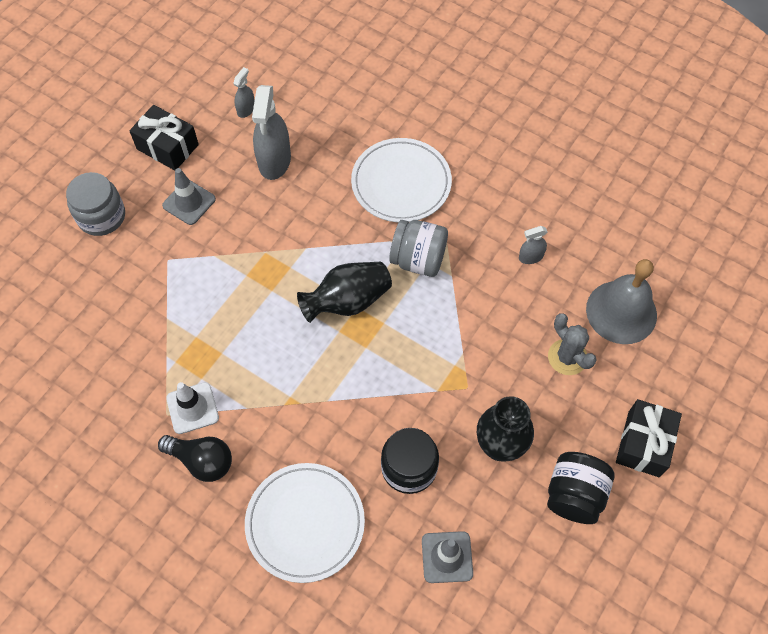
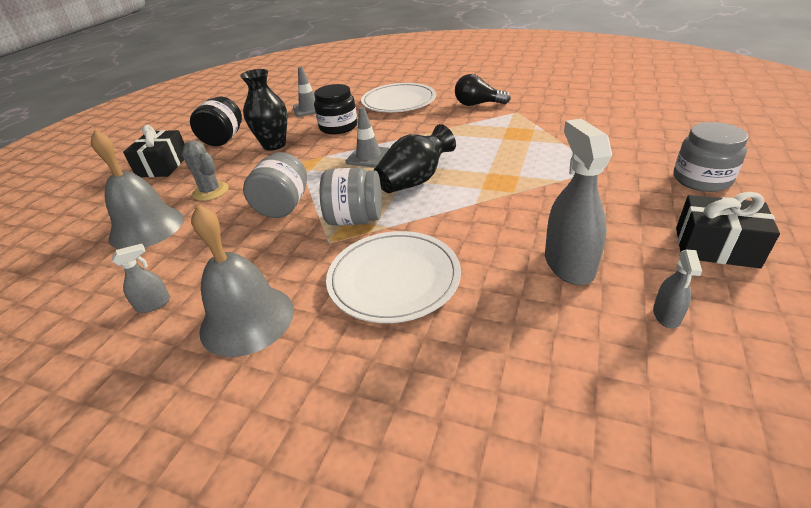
camera: 170 degrees right, 25 degrees down
grey traffic cone [162,168,216,225] -> grey traffic cone moved to [346,107,389,168]
white traffic cone [166,382,219,434] -> none
grey spray bottle [519,226,547,264] -> grey spray bottle moved to [112,244,170,313]
none -> grey bell [191,205,294,357]
none -> grey jar [243,152,307,218]

